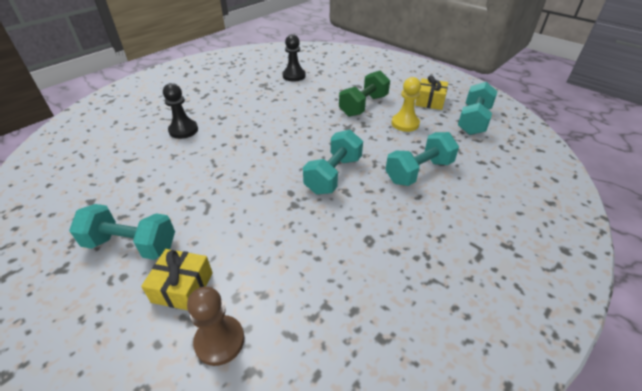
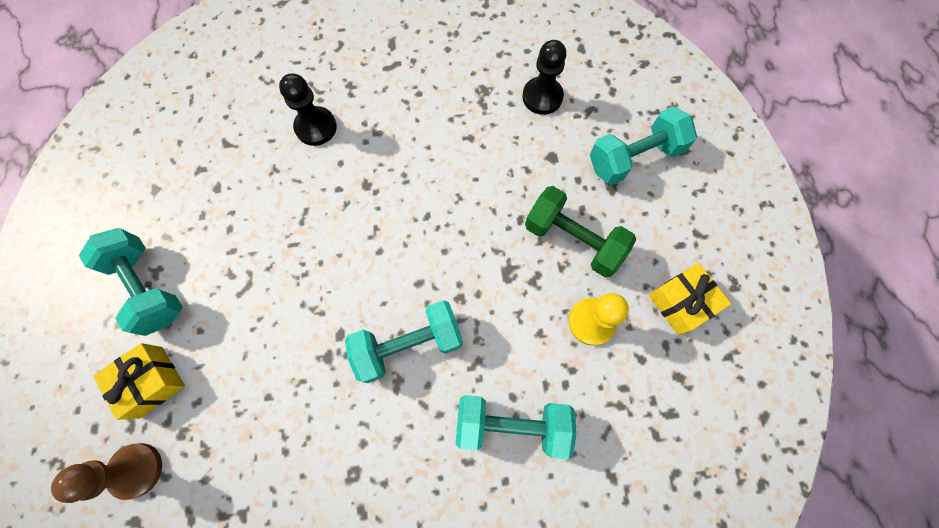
camera: 40 degrees right, 30 degrees up
green dumbbell [339,70,390,117] -> green dumbbell turned 45 degrees clockwise [525,186,636,277]
turquoise dumbbell [458,82,497,135] -> turquoise dumbbell moved to [590,106,697,185]

